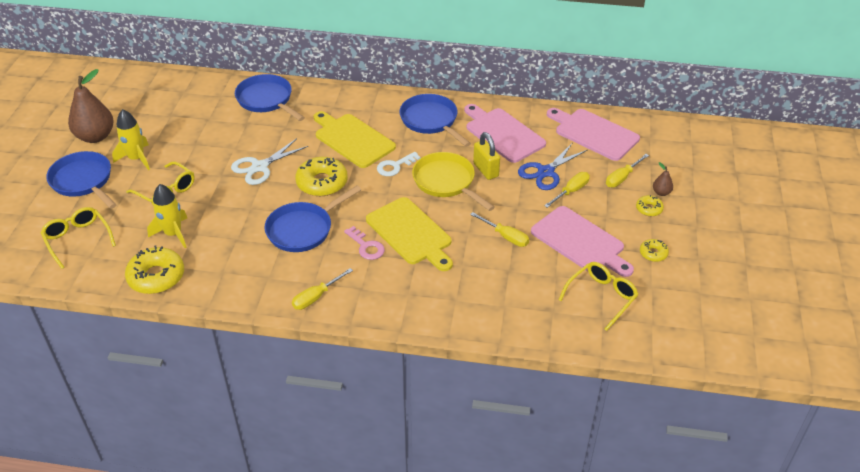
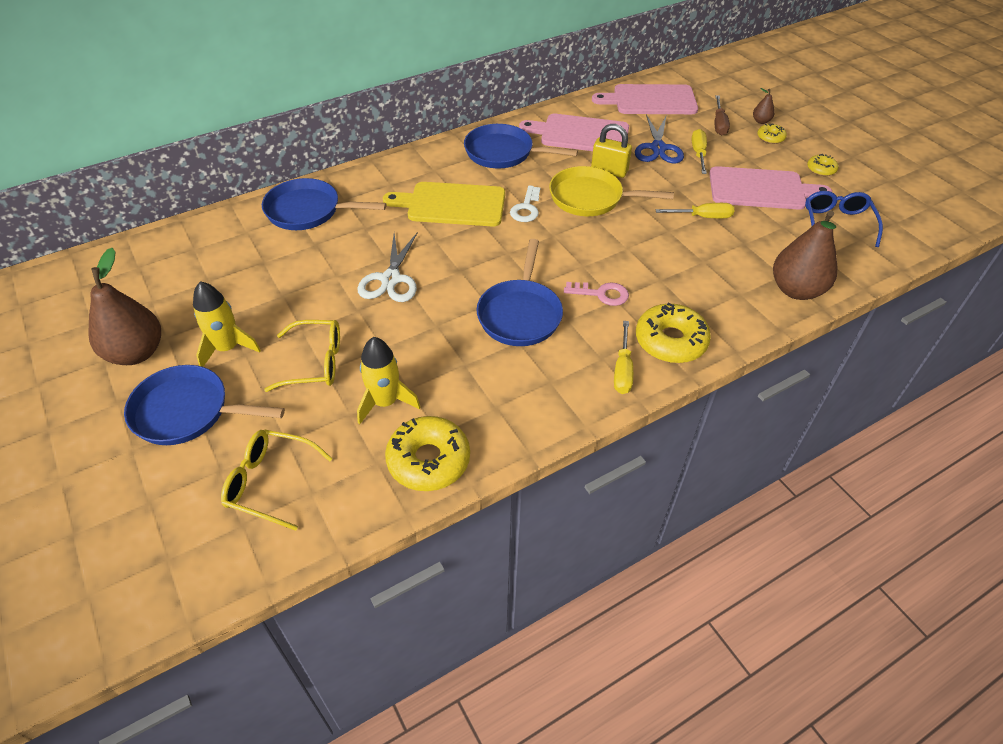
camera: 40 degrees left, 5 degrees up
yellow donut [295,157,348,196] -> yellow donut moved to [636,303,711,363]
yellow cutting board [366,197,453,271] -> none
yellow glasses [559,262,639,331] -> blue glasses [805,191,883,247]
yellow screwdriver [606,154,649,188] -> brown screwdriver [715,95,730,136]
none -> brown pear [773,210,838,300]

